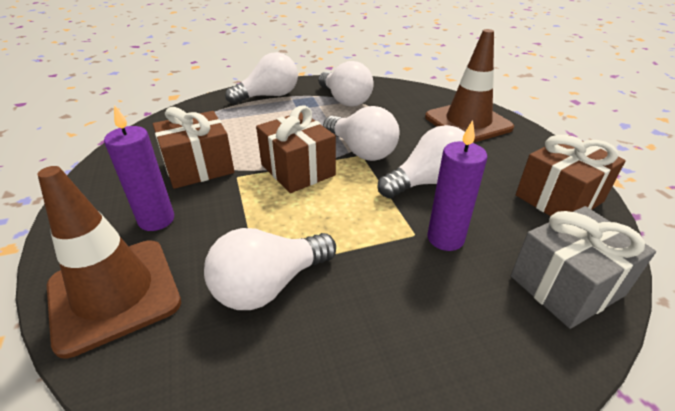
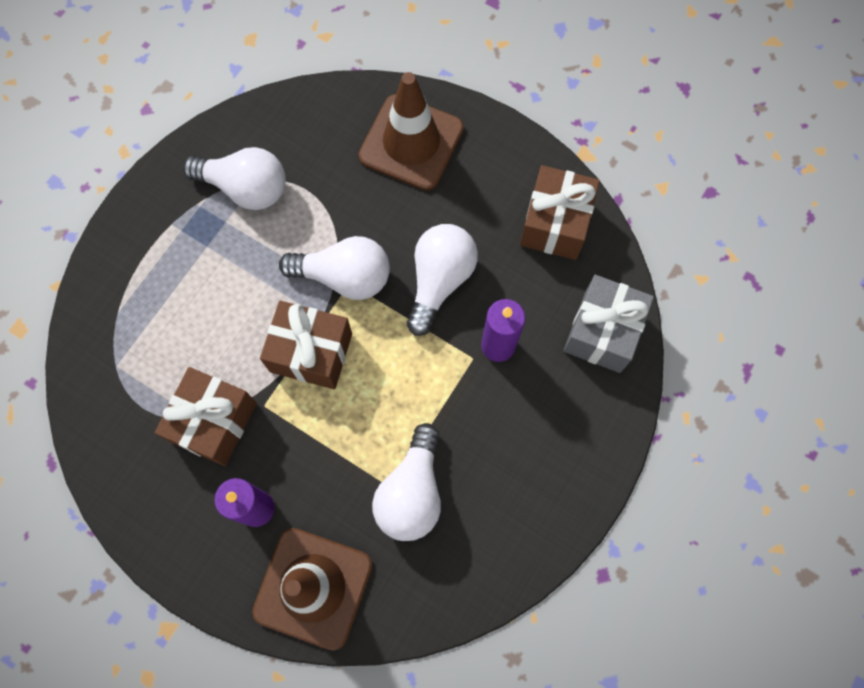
camera: 40 degrees left, 35 degrees up
white light bulb [225,52,298,105] -> none

